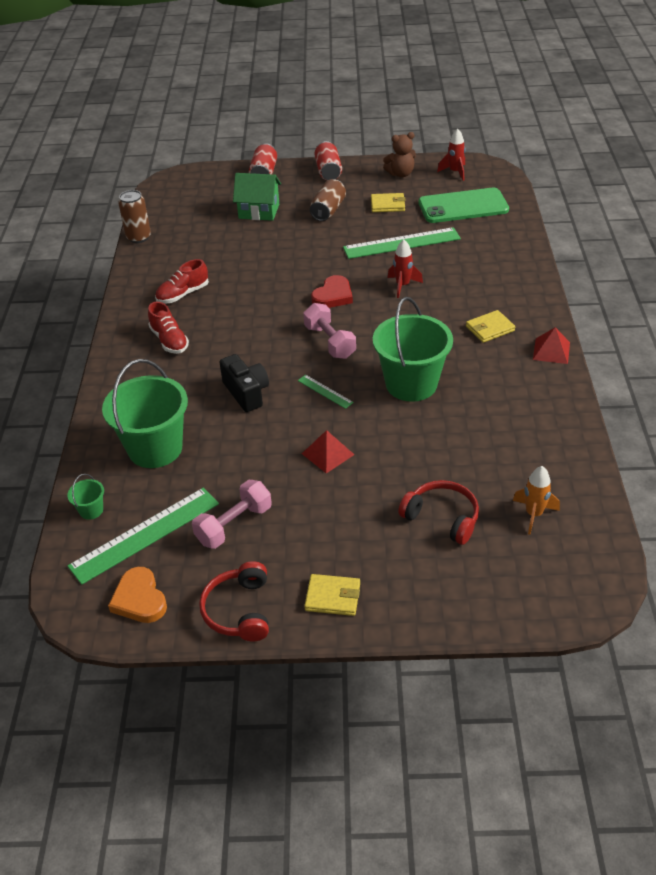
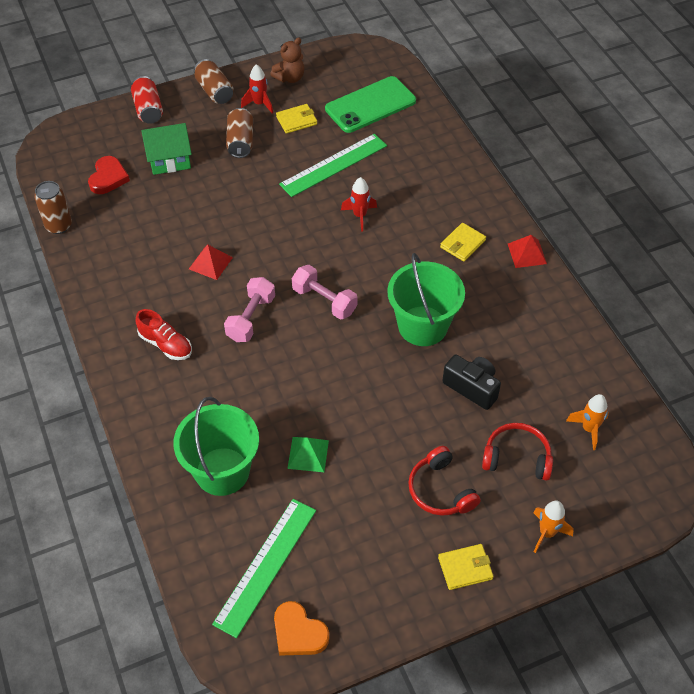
camera: 25 degrees left, 10 degrees up
green bucket [67,474,104,520] -> none
red shoe [155,259,209,303] -> none
pink dumbbell [192,480,272,549] -> pink dumbbell moved to [224,277,275,342]
red headphones [199,561,269,642] -> red headphones moved to [408,446,481,516]
black camera [219,354,269,412] -> black camera moved to [442,355,501,410]
green ruler [298,375,354,409] -> none
red pyramid [302,430,354,474] -> red pyramid moved to [189,244,233,280]
red heart [311,275,353,308] -> red heart moved to [88,156,130,194]
red can [314,141,342,180] -> brown can [194,59,234,104]
red rocket [437,129,466,181] -> red rocket moved to [241,64,273,114]
none -> green pyramid [287,437,329,472]
none -> orange rocket [533,501,573,553]

